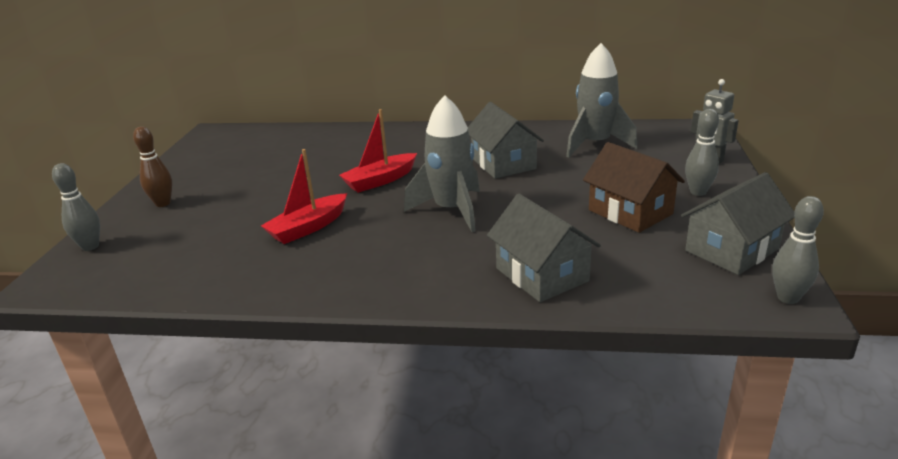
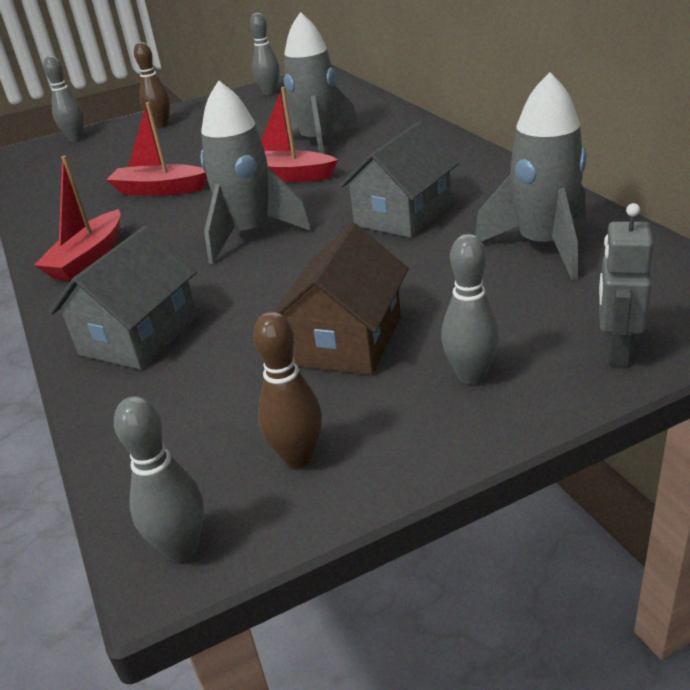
camera: 60 degrees right, 5 degrees up
grey house [681,172,795,275] -> brown bowling pin [253,311,322,468]
none -> red boat [34,156,121,281]
none -> grey bowling pin [250,13,280,95]
none -> grey rocket [282,12,359,154]

